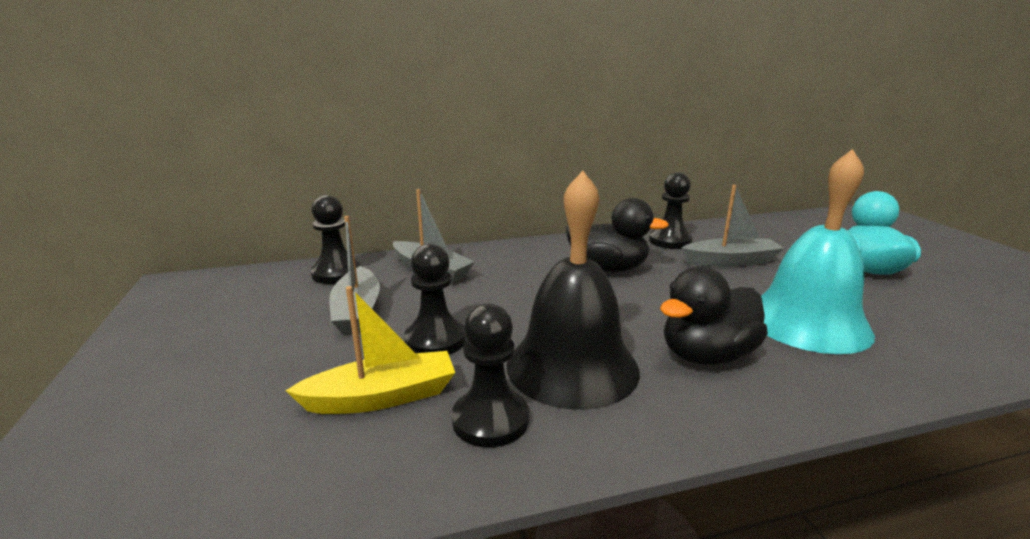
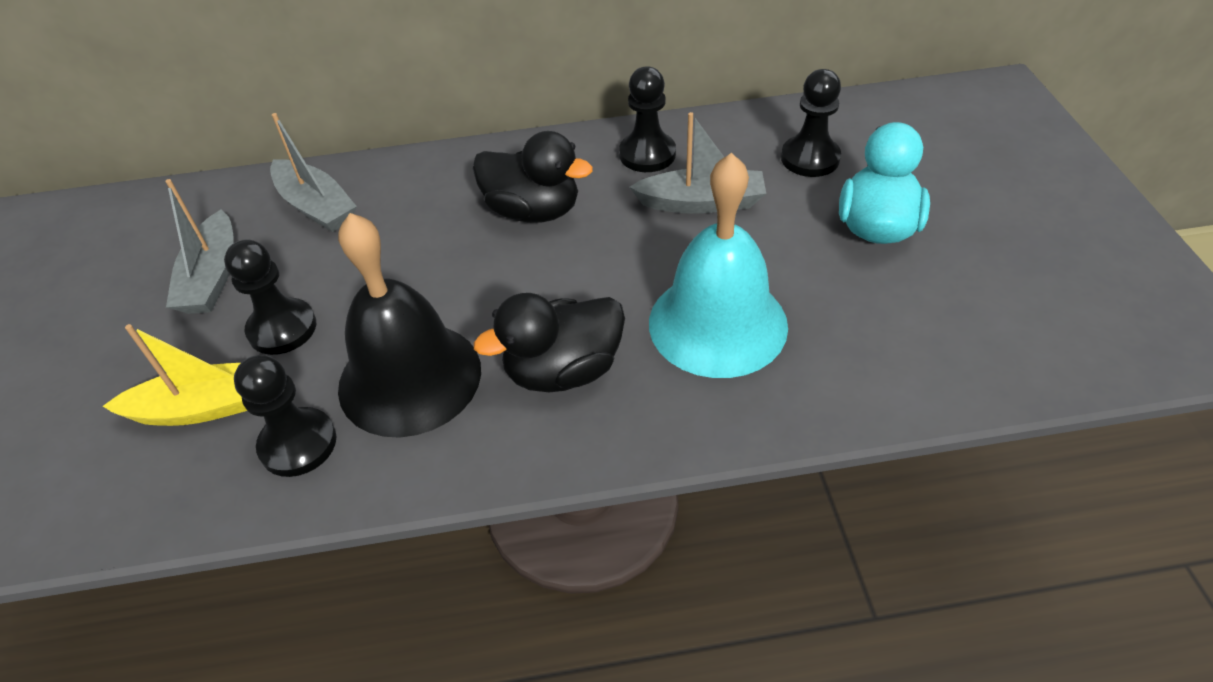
camera: 10 degrees right, 25 degrees up
black pawn [311,195,361,284] -> black pawn moved to [781,69,841,177]

